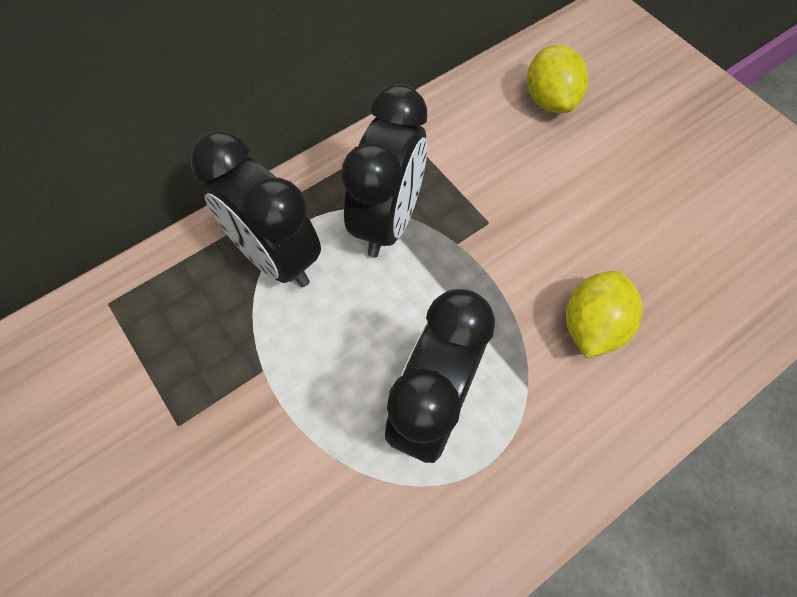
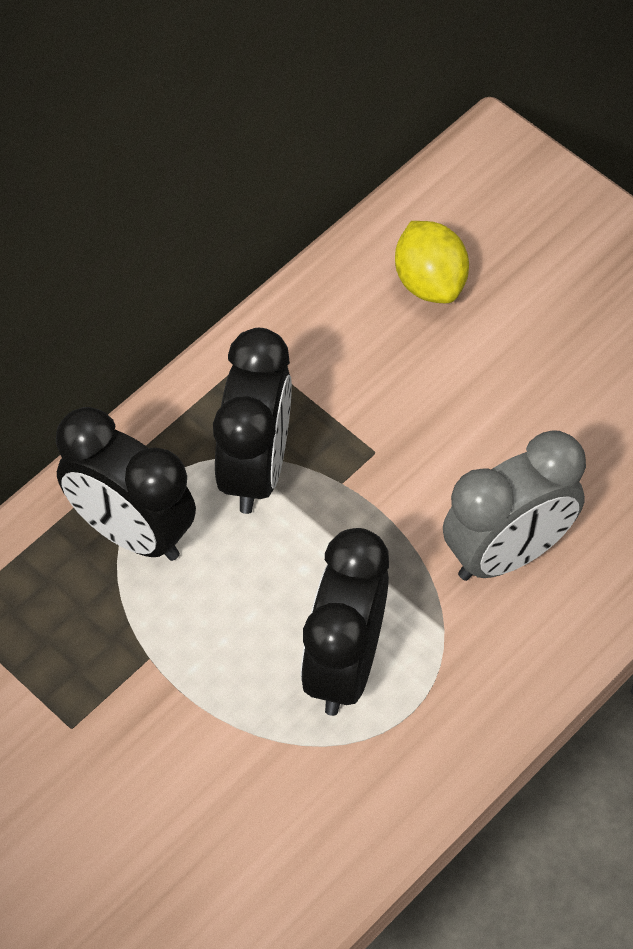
camera: 10 degrees left, 5 degrees down
yellow lemon [566,271,643,358] -> grey clock [443,430,586,581]

